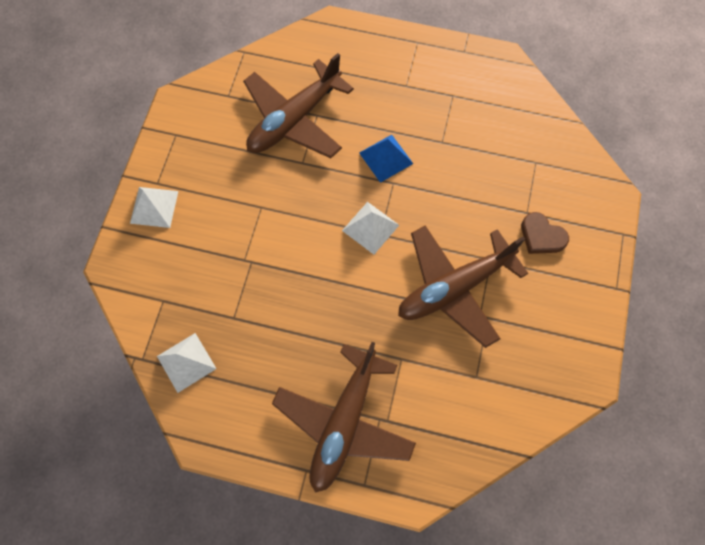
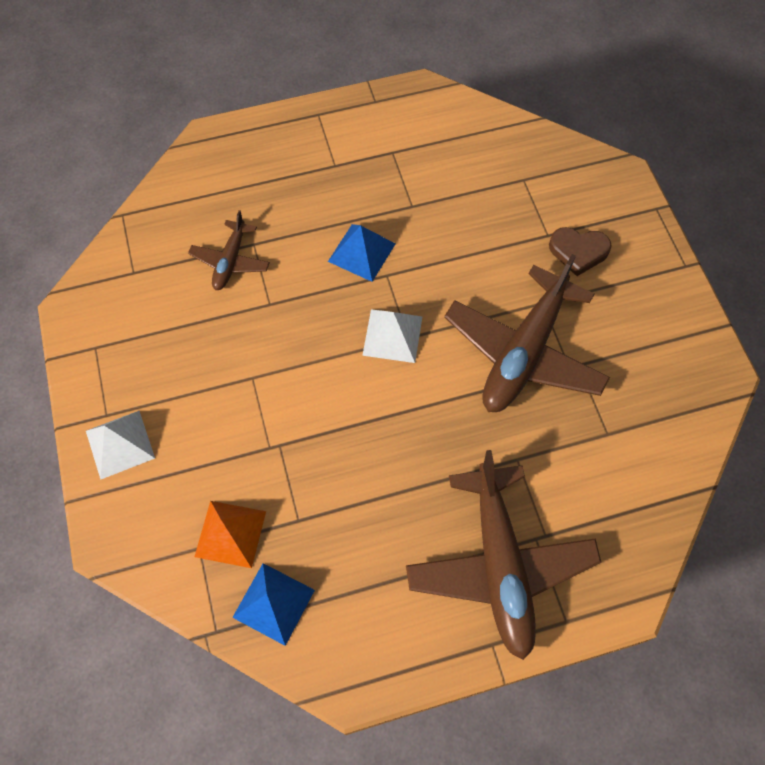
camera: 30 degrees left, 5 degrees down
white pyramid [157,333,217,393] -> blue pyramid [232,563,315,646]
brown plane [243,53,354,158] -> brown plane [188,210,270,290], size x0.51
none -> orange pyramid [194,501,266,568]

